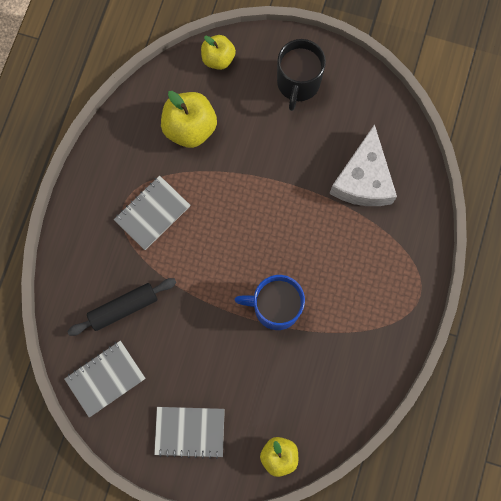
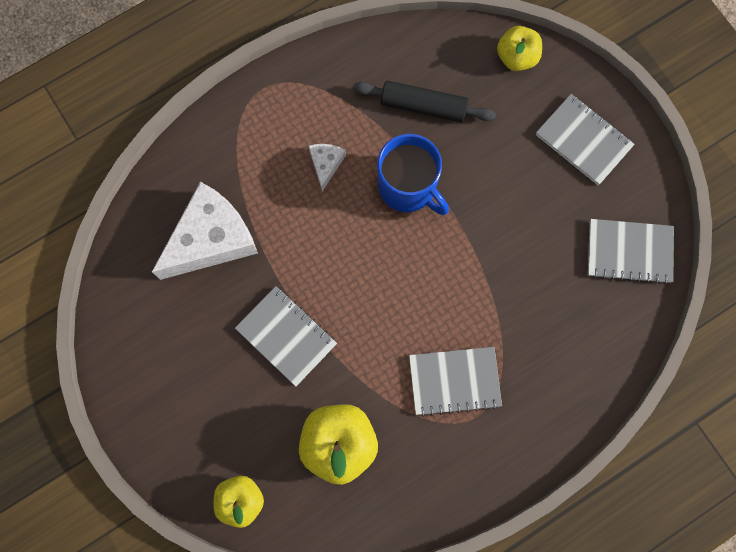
camera: 140 degrees left, 0 degrees up
black rolling pin [67,278,176,336] -> black rolling pin moved to [353,81,496,122]
black mug [277,39,326,111] -> none
none -> grey notebook [235,286,337,387]
none -> white cheese [309,144,346,192]

